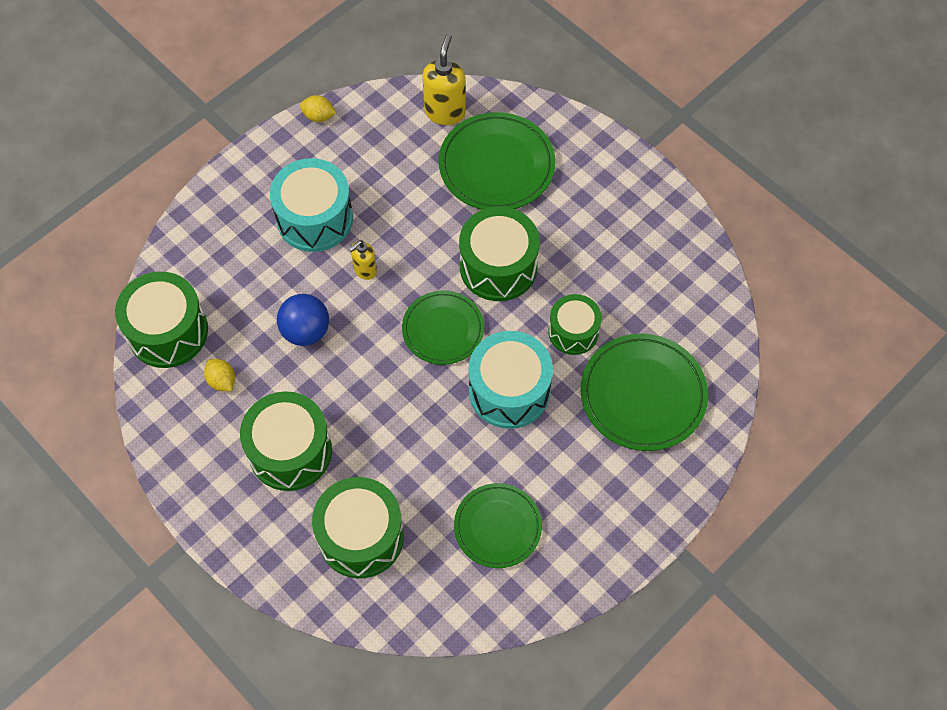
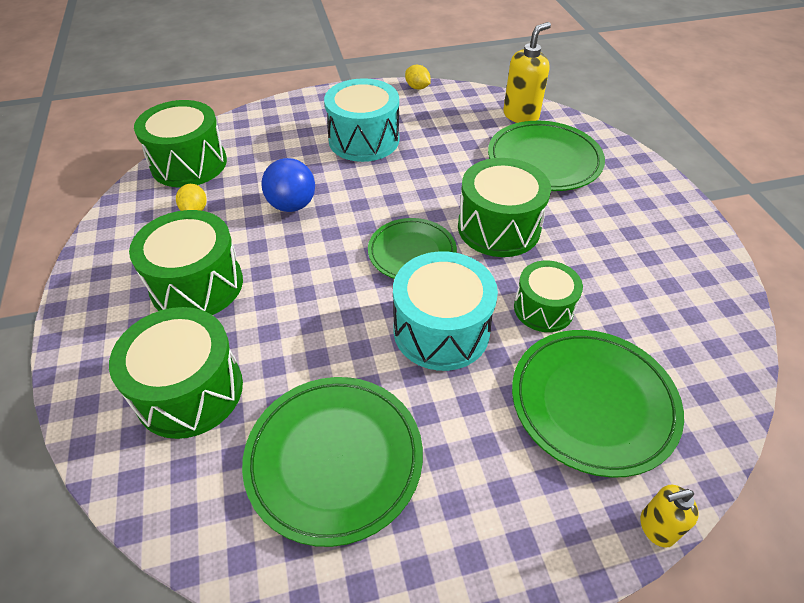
camera: 30 degrees right, 15 degrees down
yellow soap dispenser [349,240,377,280] -> yellow soap dispenser moved to [641,484,699,548]
green plate [454,483,542,568] -> green plate [242,377,423,547], size x1.51

